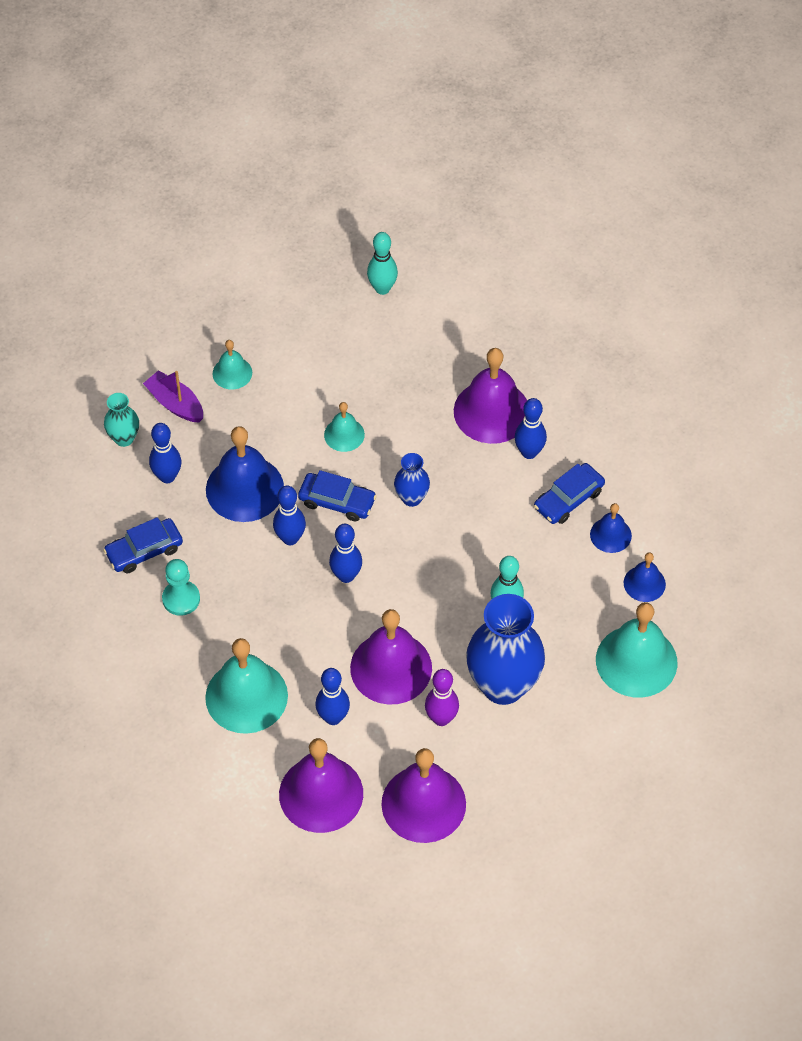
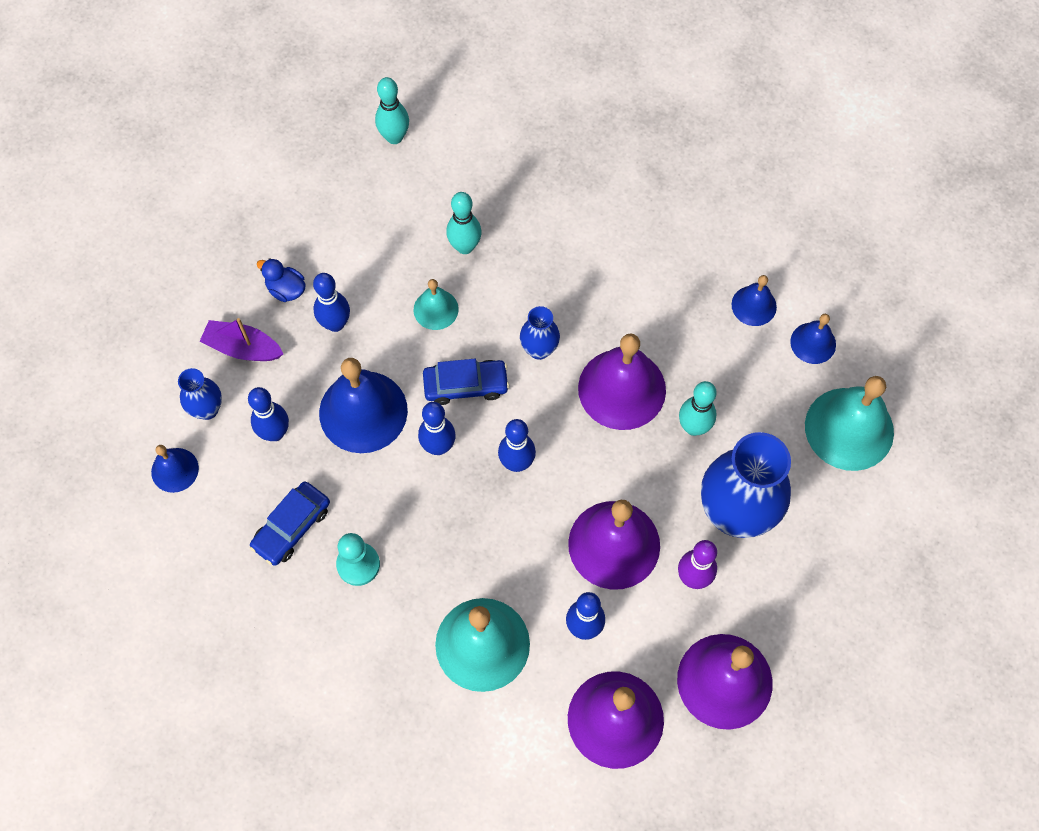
camera: 25 degrees left, 10 degrees up
turquoise vase [104,393,139,447] -> blue vase [178,368,222,420]
turquoise bell [213,340,252,389] -> blue duck [257,258,305,302]
purple bell [454,348,527,444] -> purple bell moved to [578,333,666,430]
blue bowling pin [515,398,547,459] -> blue bowling pin moved to [313,273,350,332]
blue car [534,463,605,524] -> none
none -> blue bell [151,445,199,493]
none -> turquoise bowling pin [446,192,481,254]

